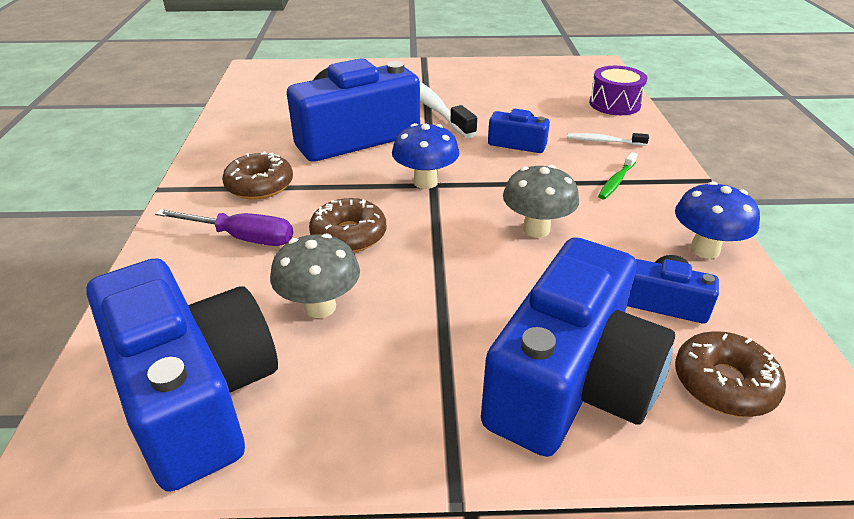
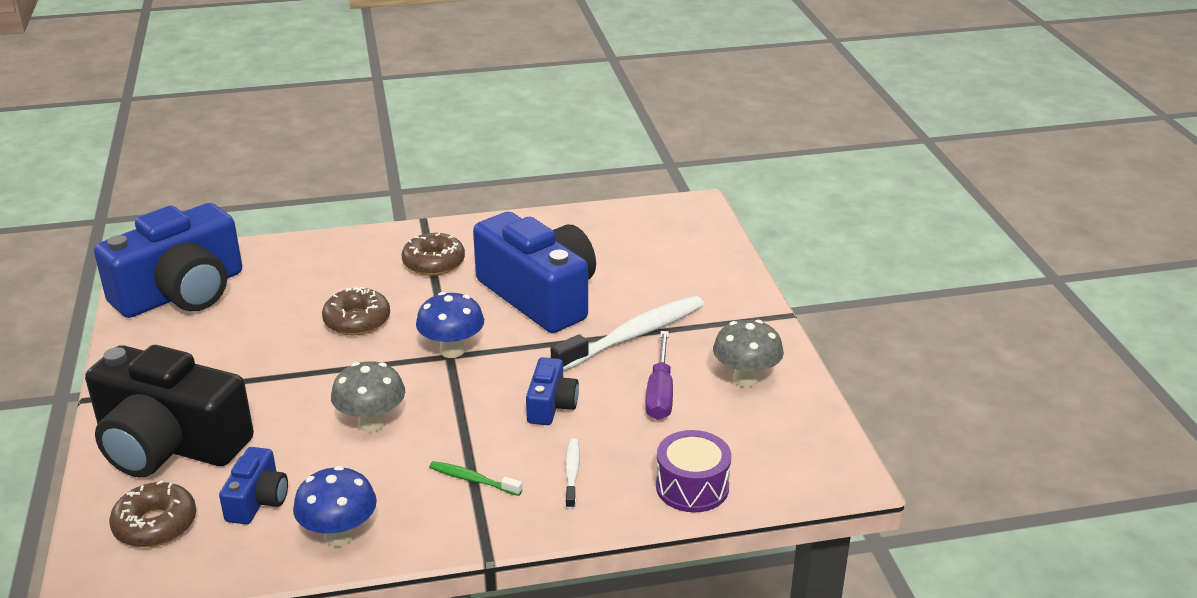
camera: 80 degrees right, 5 degrees down
purple screwdriver [155,209,293,246] -> purple screwdriver moved to [645,331,673,420]
grey mushroom [270,234,360,318] -> grey mushroom moved to [713,320,784,387]
blue camera [481,237,675,457] -> black camera [85,345,254,478]

